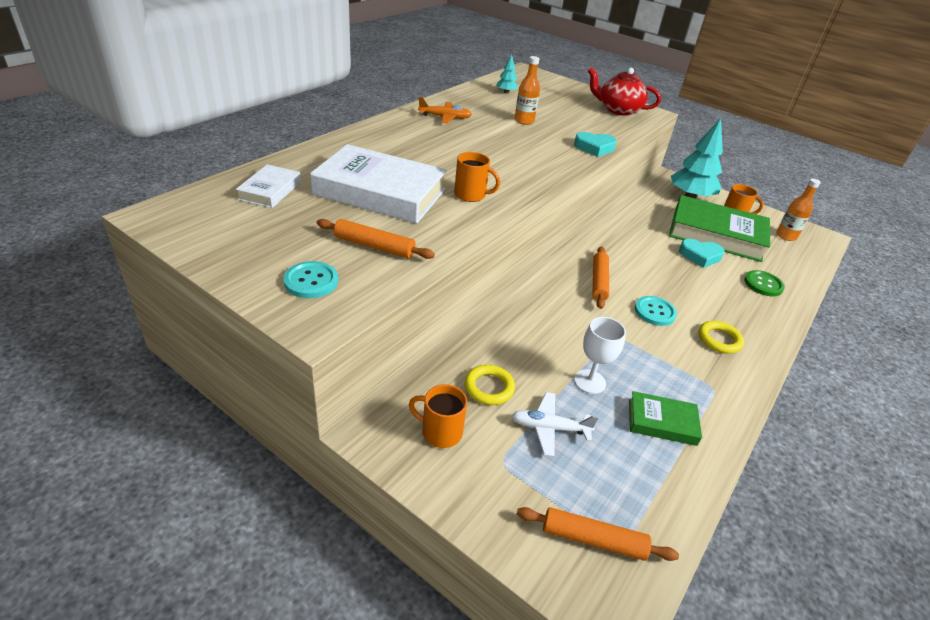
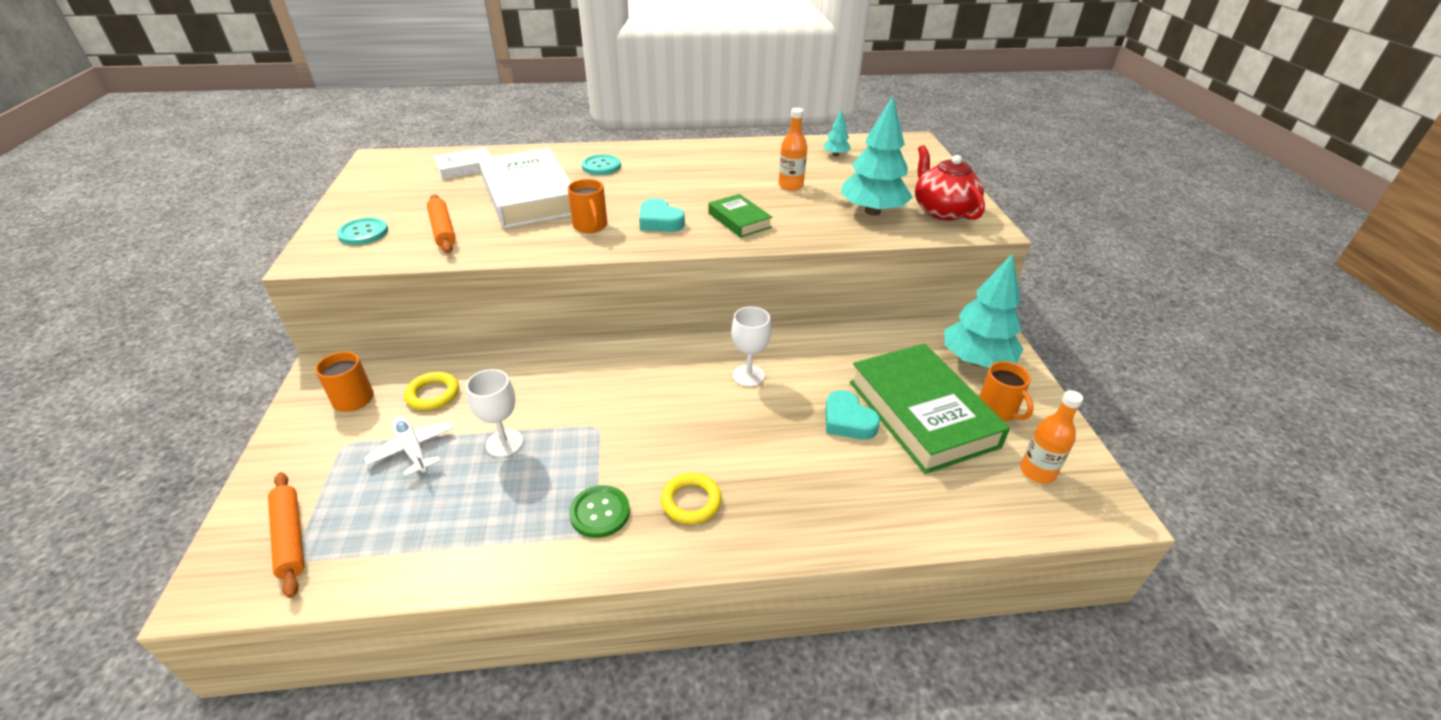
camera: 50 degrees right, 0 degrees up
orange plane [418,97,472,124] -> none
turquoise heart [574,132,617,157] -> turquoise heart moved to [639,198,685,232]
orange rolling pin [592,246,609,309] -> none
green book [629,391,702,446] -> green book moved to [708,194,773,238]
turquoise button [635,296,677,326] -> turquoise button moved to [581,154,621,175]
green button [744,270,785,296] -> green button moved to [569,485,630,538]
none -> white goblet [731,307,771,387]
none -> turquoise tree [840,96,913,215]

